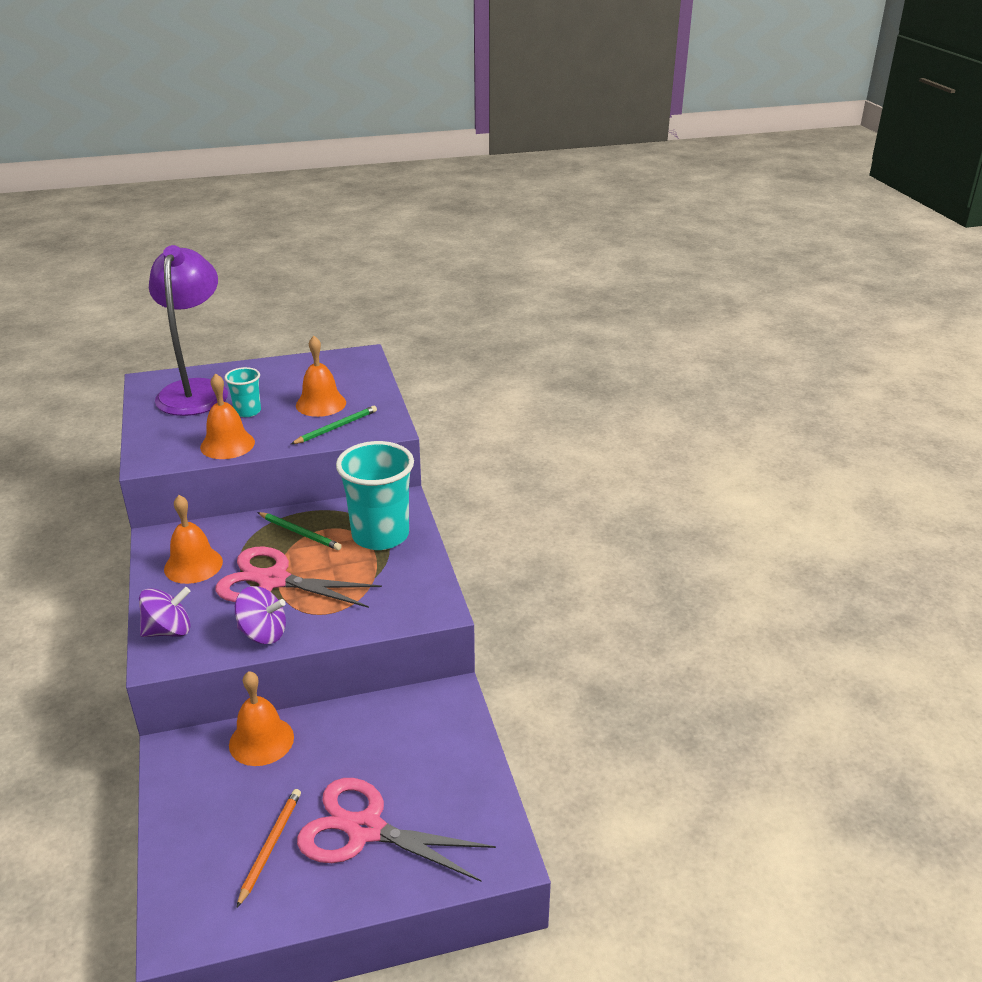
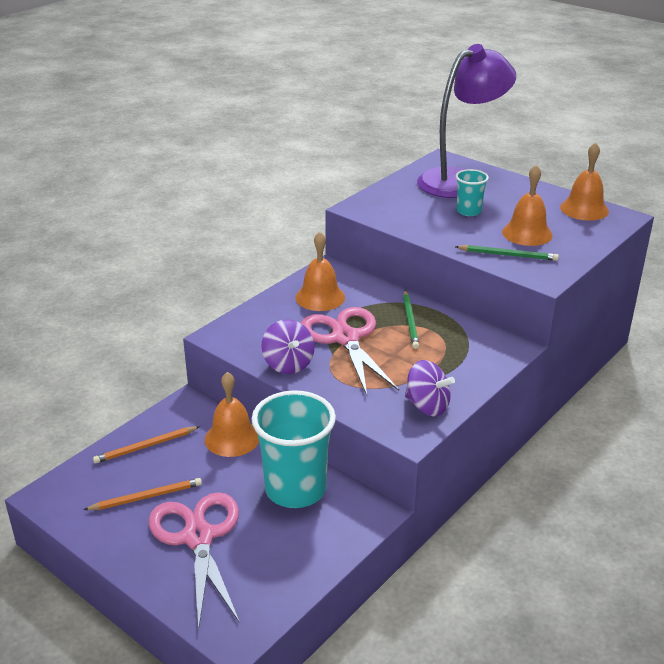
camera: 55 degrees right, 0 degrees up
purple spinning top [139,587,191,637] -> purple spinning top moved to [405,360,455,416]
orange bell [200,373,255,459] -> orange bell moved to [560,142,609,221]
turquoise cup [336,441,414,550] -> turquoise cup moved to [251,390,336,508]
none -> orange pencil [93,426,200,464]

